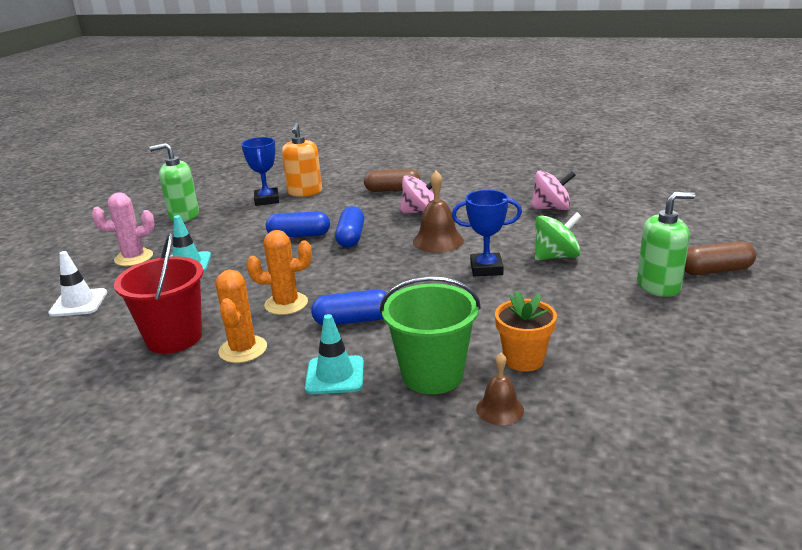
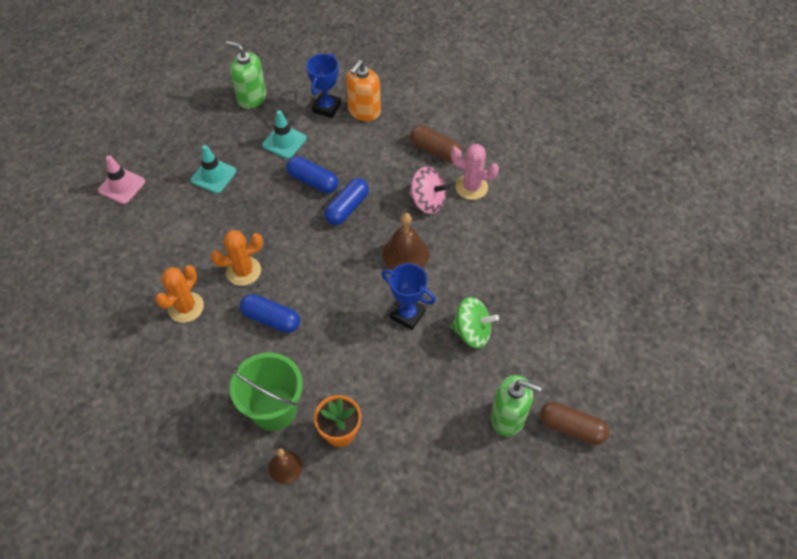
camera: 30 degrees right, 30 degrees up
white traffic cone [48,251,107,317] -> pink traffic cone [98,155,145,204]
pink cactus [92,193,155,266] -> pink cactus moved to [451,144,499,200]
red bucket [114,232,204,354] -> none
orange cactus [247,230,312,315] -> orange cactus turned 45 degrees counterclockwise [211,230,263,286]
turquoise traffic cone [305,314,364,394] -> turquoise traffic cone moved to [262,110,307,159]
pink spinning top [531,171,576,210] -> none

